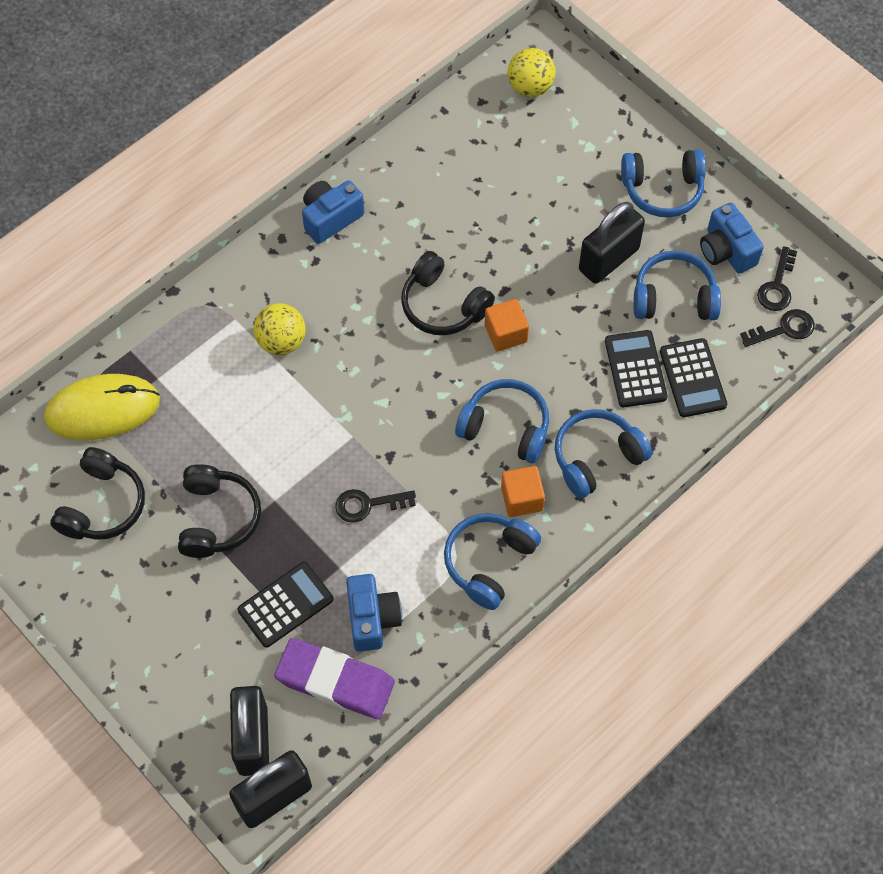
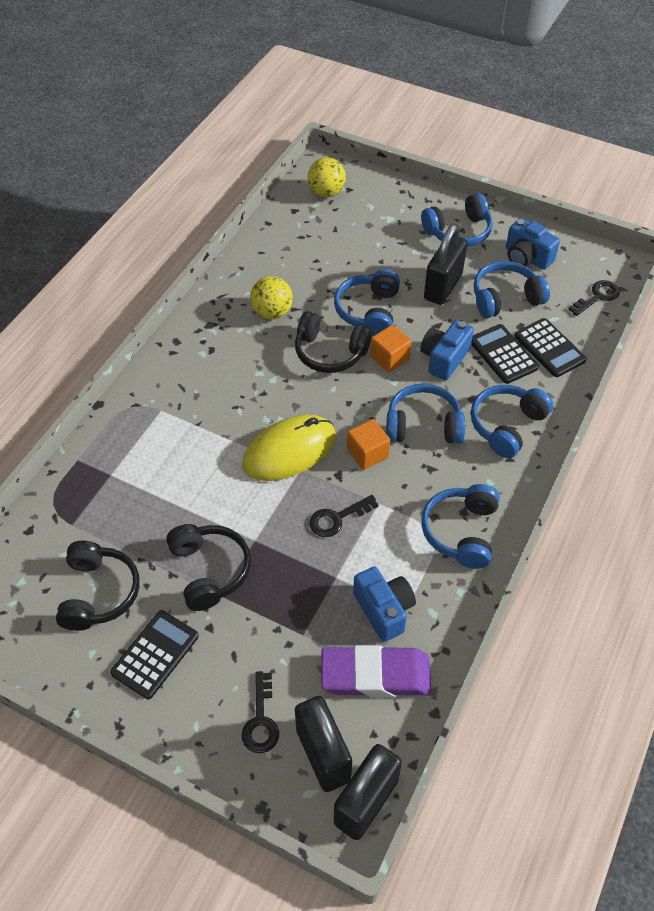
camera: 20 degrees left, 10 degrees down
yellow mouse [44,374,160,440] -> yellow mouse moved to [242,415,336,481]
black calculator [237,562,333,647] -> black calculator moved to [110,610,199,699]
yellow ball [254,303,305,355] -> yellow ball moved to [250,276,293,319]
blue camera [302,181,364,244] -> blue camera moved to [420,320,474,380]
orange cube [501,466,545,517] -> orange cube moved to [347,419,390,470]
black key [757,246,797,311] -> black key moved to [242,671,279,753]
none -> blue headphones [334,269,400,336]

